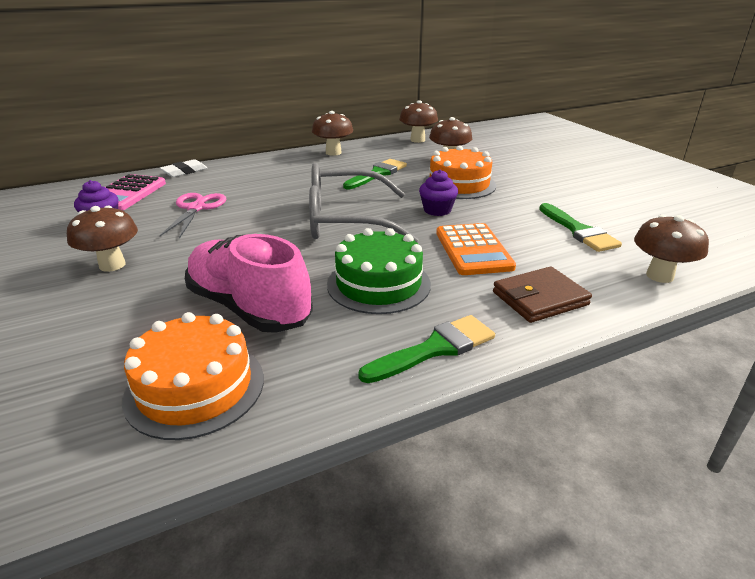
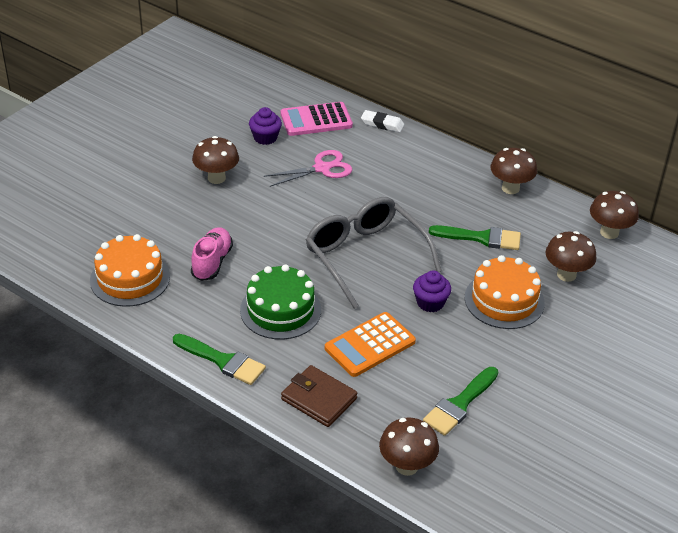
camera: 60 degrees right, 10 degrees up
pink shoe [185,234,313,333] -> pink shoe [191,227,233,281], size x0.62

